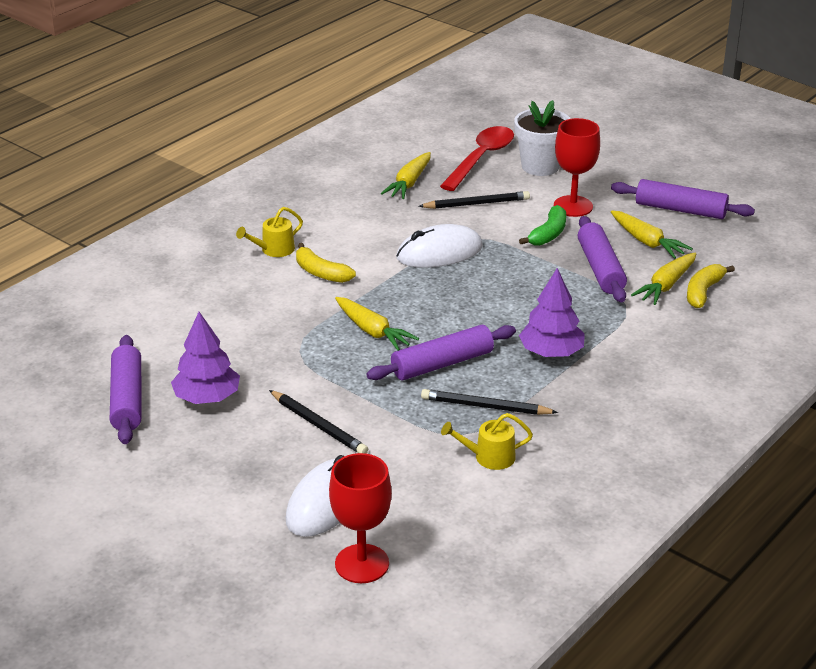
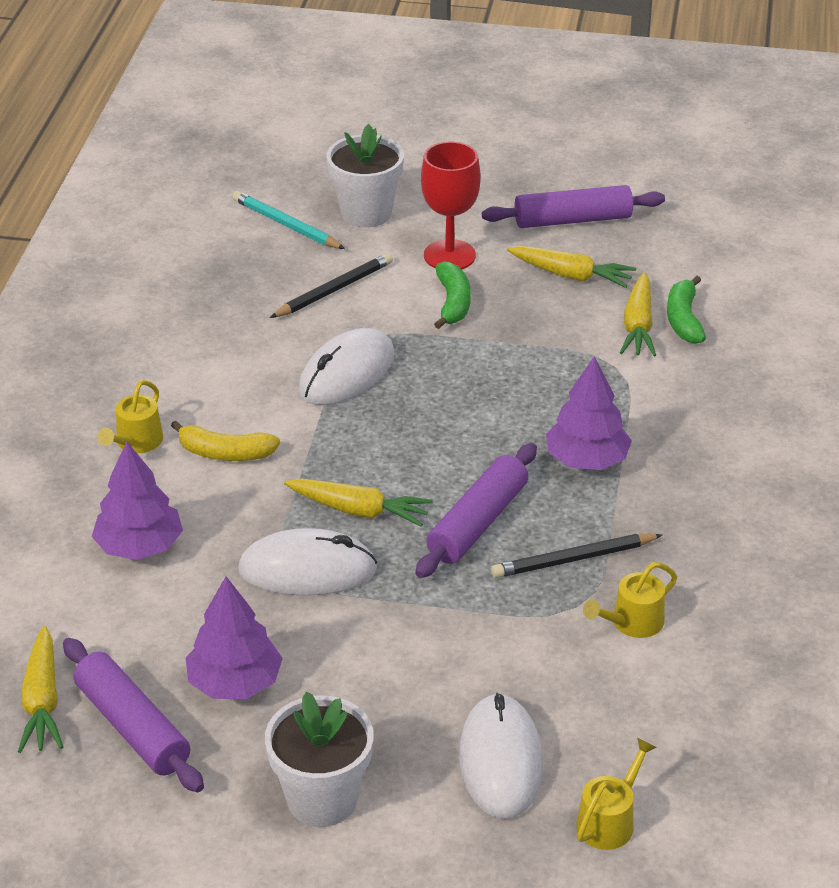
camera: 30 degrees left, 5 degrees up
black pencil [269,390,368,454] -> none
red goblet [329,453,392,583] -> yellow watering can [577,738,656,850]
yellow carrot [381,152,431,199] -> yellow carrot moved to [18,626,63,753]
red spoon [440,126,514,191] -> turquoise pencil [232,191,345,249]
purple rolling pin [578,216,627,302] -> none
yellow banana [687,264,735,308] -> green banana [667,276,706,344]
none -> purple tree [92,442,183,560]
none -> white mouse [238,528,377,596]
none -> white flower pot [265,691,374,827]

